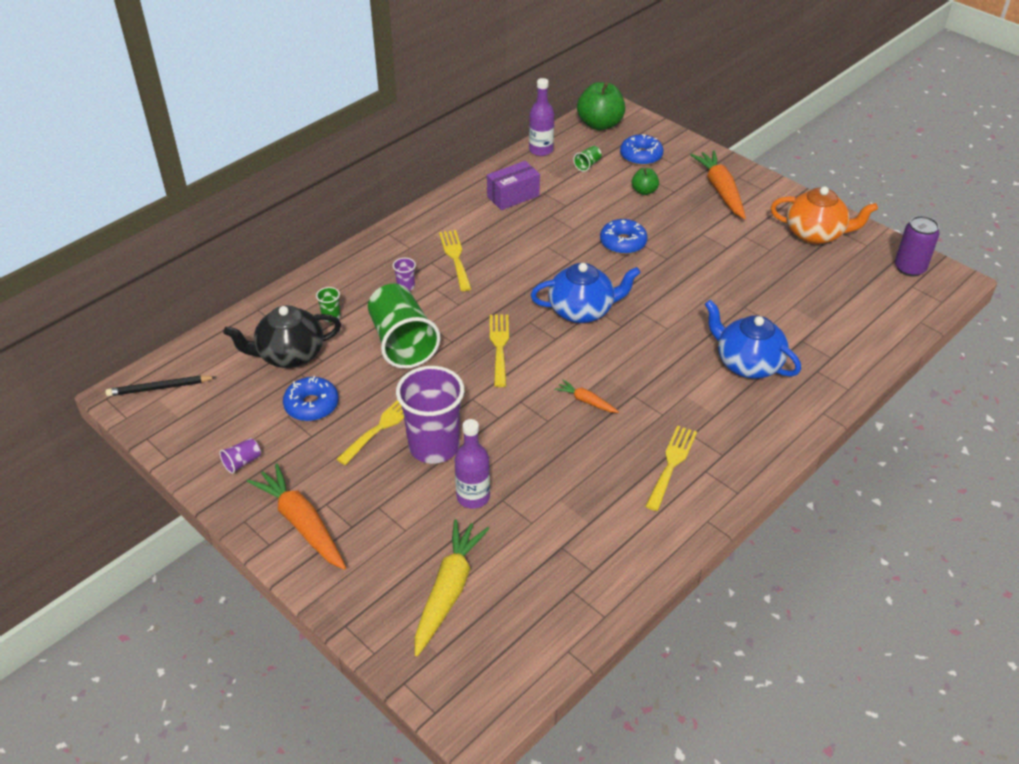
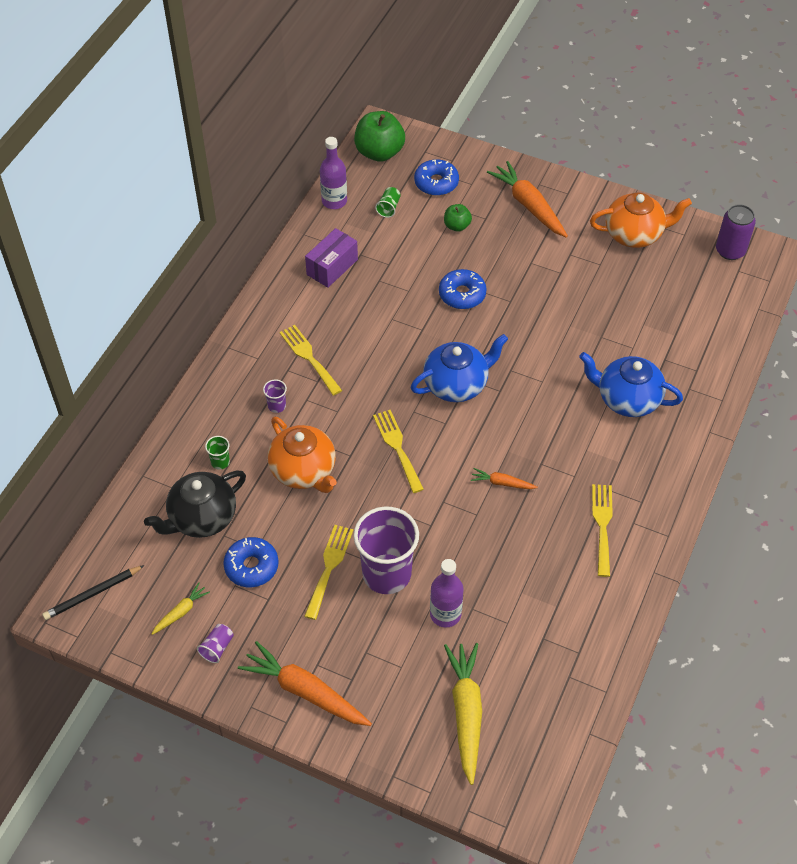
camera: 20 degrees left, 10 degrees up
green cup [368,284,441,369] -> orange teapot [268,417,337,493]
none -> yellow carrot [152,583,210,635]

